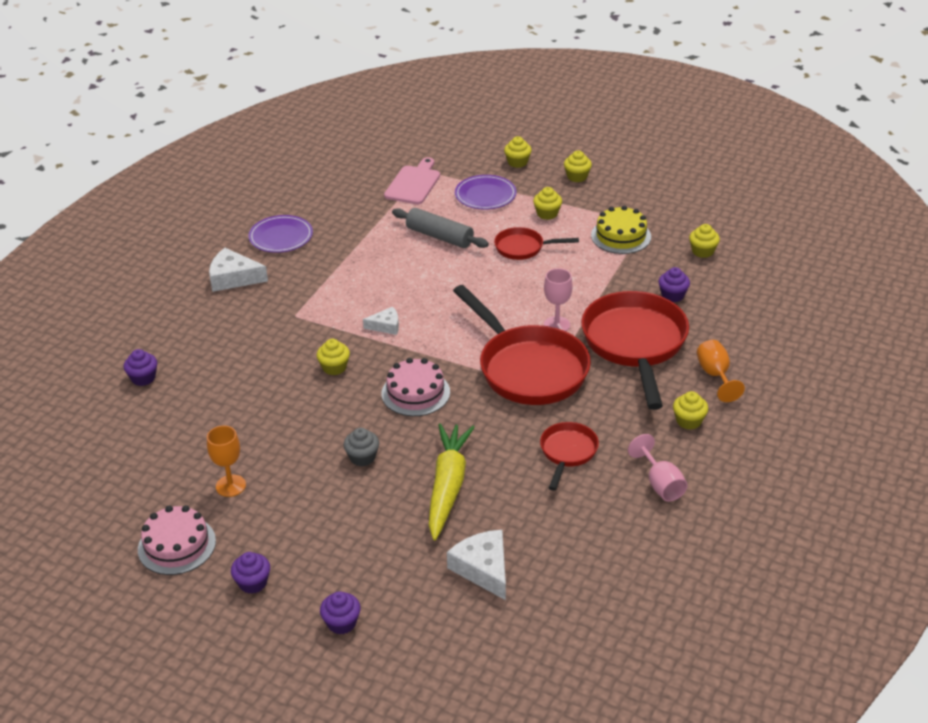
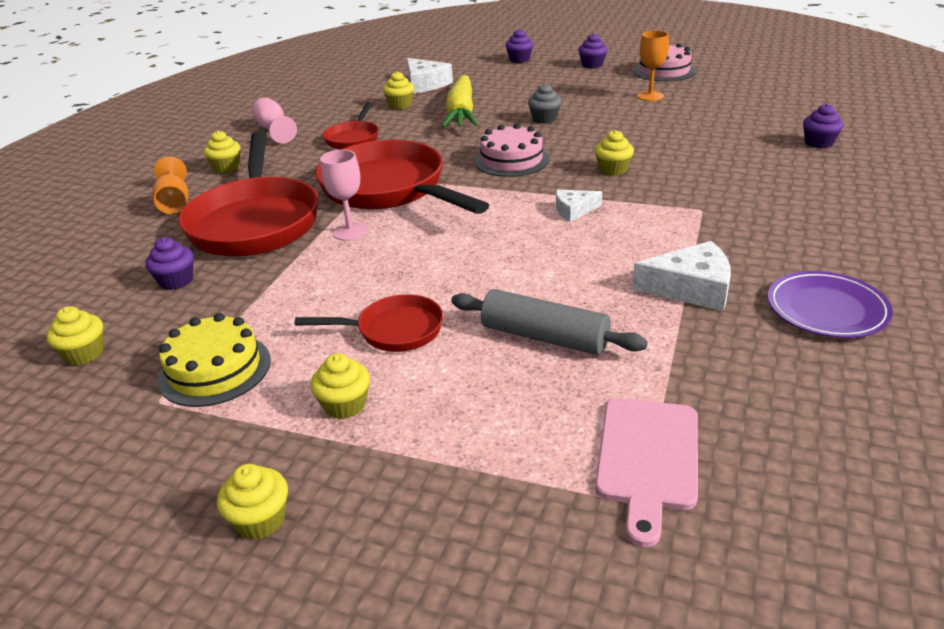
camera: 175 degrees right, 5 degrees down
white cheese [209,248,268,292] -> white cheese moved to [632,241,731,311]
purple plate [455,175,517,210] -> none
yellow cupcake [504,136,532,168] -> yellow cupcake moved to [383,71,414,109]

